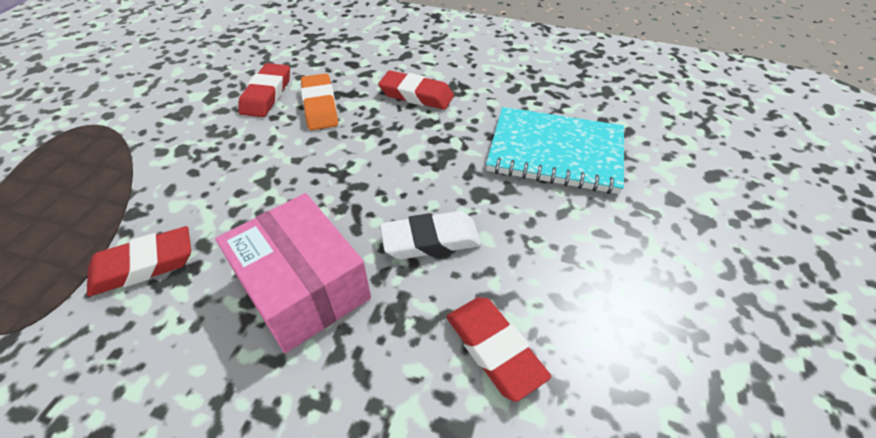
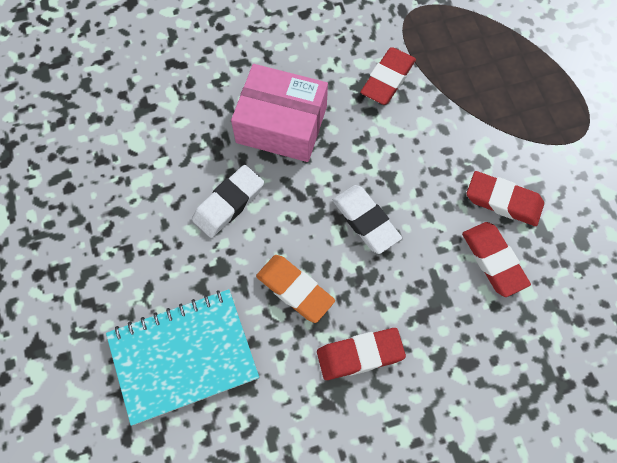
camera: 145 degrees right, 20 degrees up
orange eraser [301,73,338,130] -> orange eraser moved to [256,255,335,323]
red eraser [446,297,551,402] -> red eraser moved to [467,171,544,226]
none -> white eraser [333,185,402,254]

